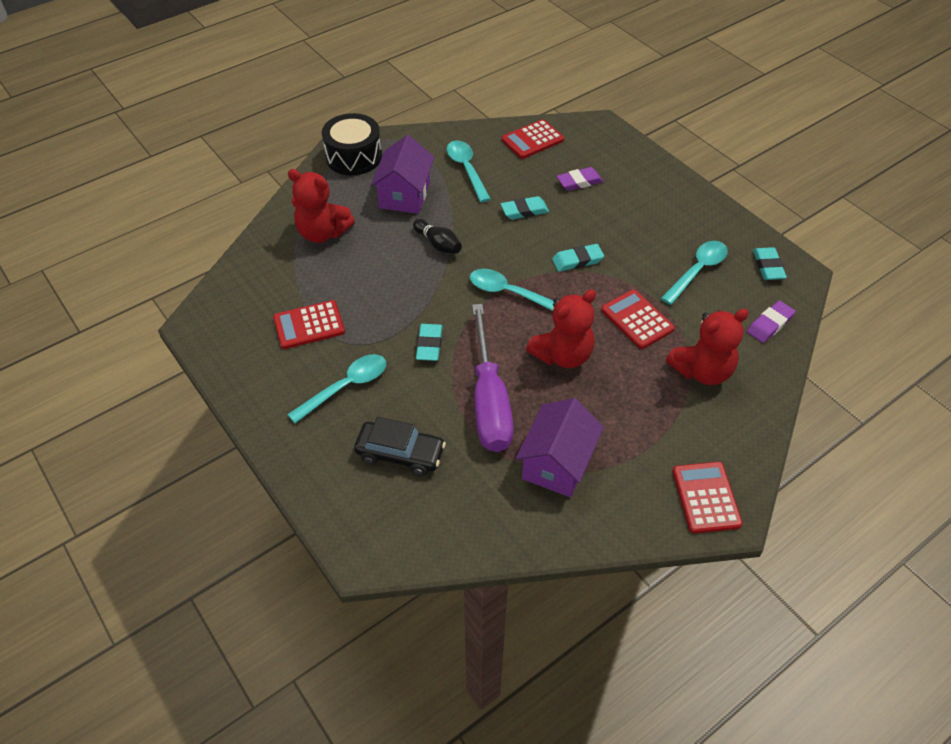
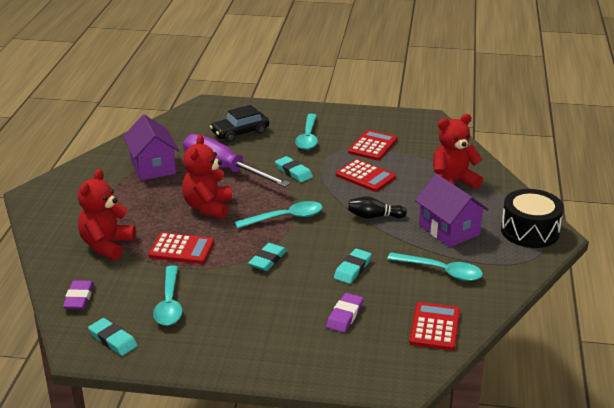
camera: 135 degrees right, 20 degrees down
red calculator [672,462,743,533] -> red calculator moved to [336,159,396,192]

